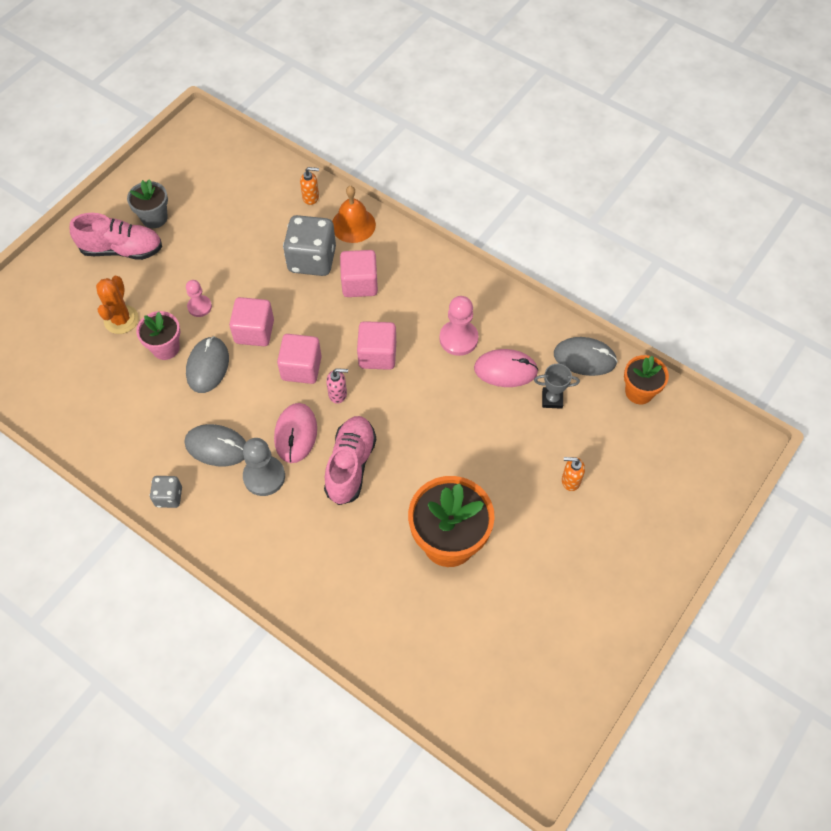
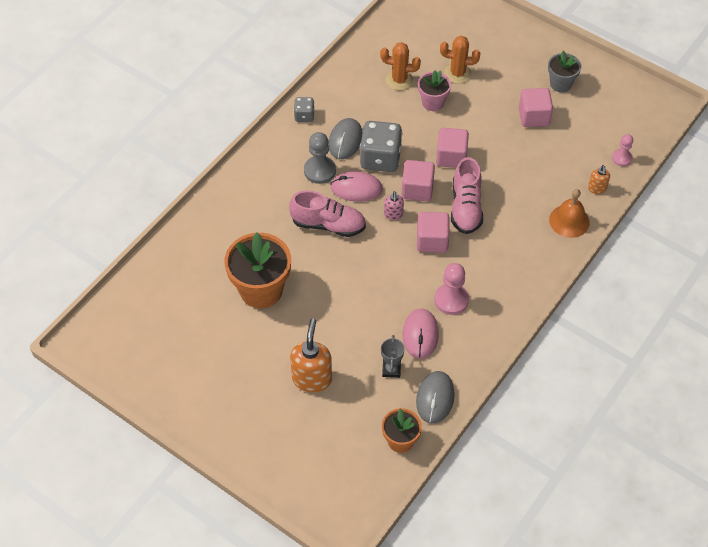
camera: 90 degrees right, 5 degrees down
pink shoe [70,213,162,260] -> pink shoe moved to [451,157,483,234]
pink pawn [186,280,212,317] -> pink pawn moved to [612,134,633,166]
grey mouse [186,336,229,393] -> none
grey dice [283,215,336,276] -> grey dice moved to [360,121,402,172]
pink cube [340,250,378,297] -> pink cube moved to [519,88,553,127]
orange soap dispenser [562,457,585,491] -> orange soap dispenser [290,319,332,393], size x1.92
none -> orange cactus [380,42,421,90]

